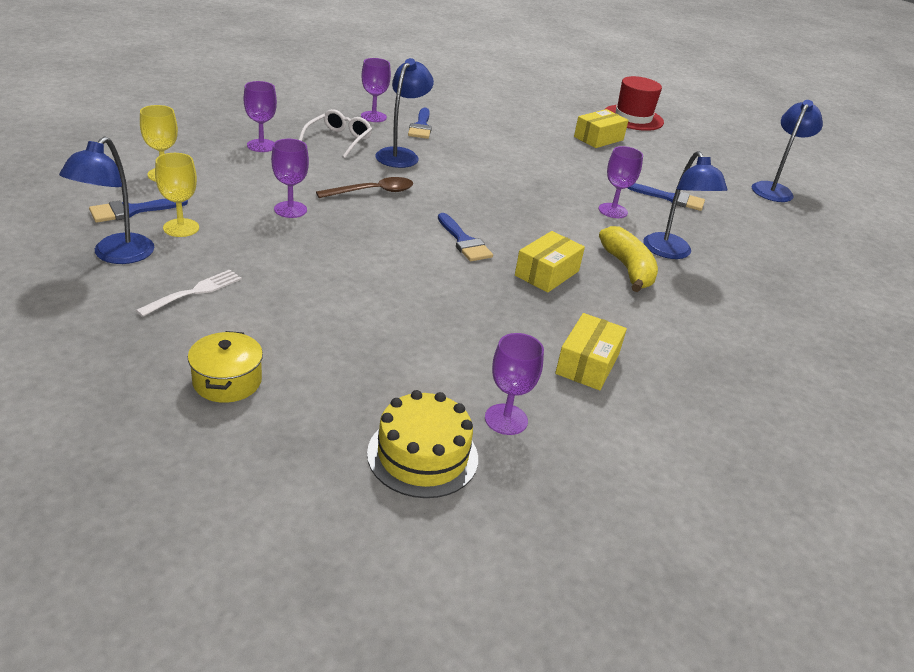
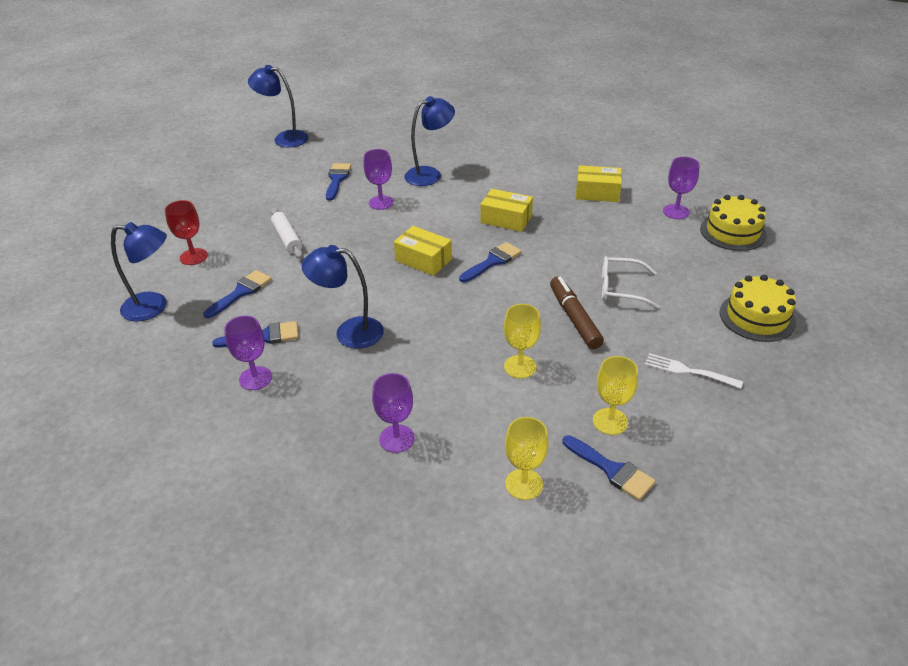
camera: 100 degrees left, 5 degrees up
blue lamp [59,137,155,264] -> blue lamp moved to [111,222,167,322]
yellow pot [188,331,263,403] -> yellow cake [720,275,796,342]
purple goblet [271,139,309,218] -> yellow goblet [504,304,541,379]
white glasses [299,109,372,158] -> white glasses moved to [602,256,660,309]
brown spoon [316,177,413,198] -> none
yellow box [574,109,629,148] -> yellow box moved to [394,226,452,276]
yellow banana [599,226,658,292] -> none
red hat [604,76,664,131] -> none
none -> red goblet [165,200,208,265]
none -> blue brush [203,270,272,318]
none -> white rolling pin [271,208,303,259]
none -> brown marker [550,277,604,349]

